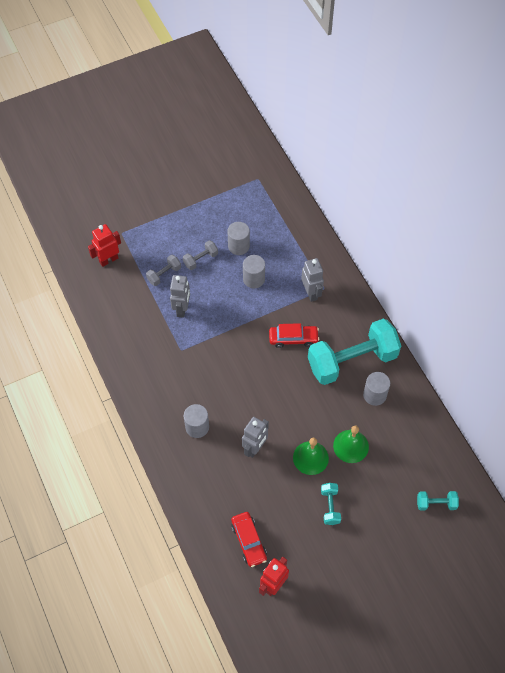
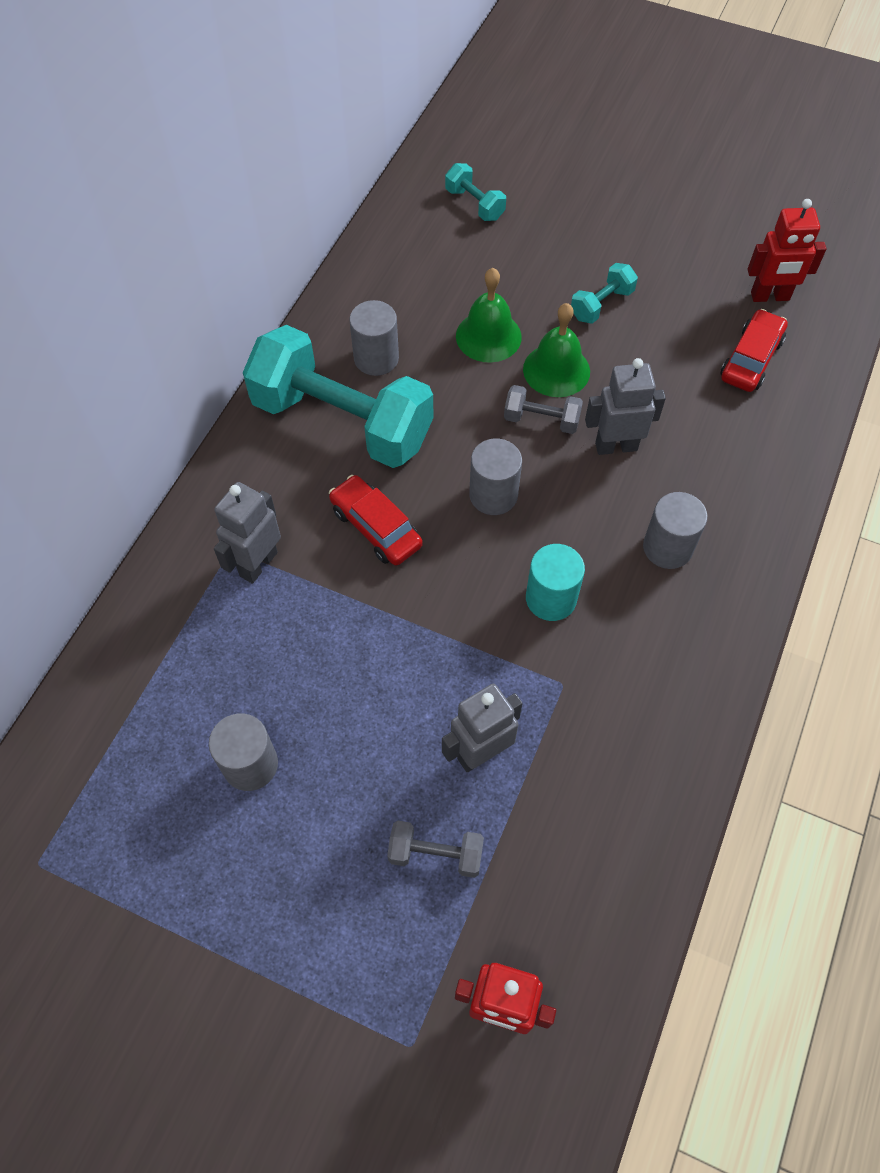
camera: 130 degrees left, 0 degrees up
grey dumbbell [183,240,218,270] -> grey dumbbell moved to [504,385,583,434]
grey cylinder [243,255,265,288] -> grey cylinder moved to [469,439,522,515]
none -> turquoise cylinder [526,544,585,621]

